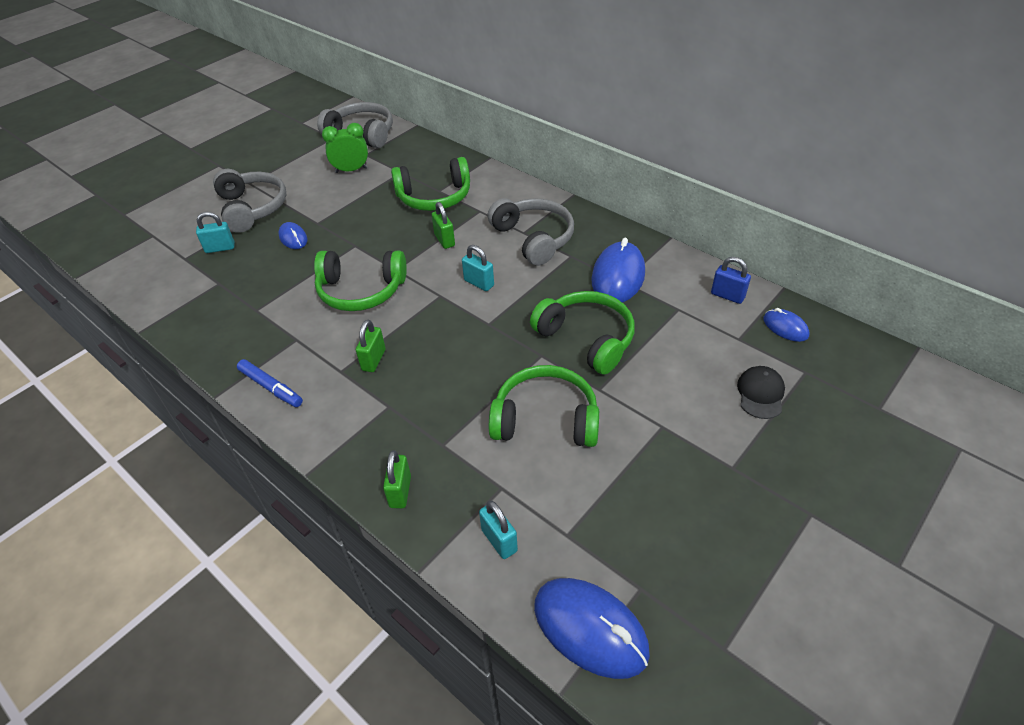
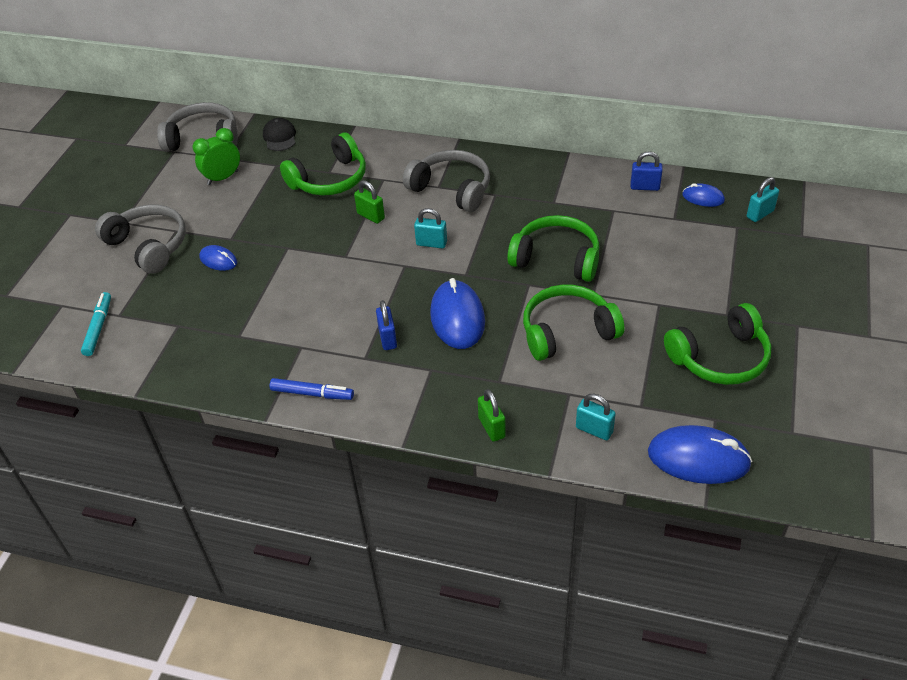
camera: 25 degrees left, 0 degrees up
turquoise padlock [196,212,235,253] -> turquoise padlock moved to [747,177,779,222]
green headphones [314,251,407,311] -> green headphones moved to [664,303,771,385]
green padlock [356,320,386,372] -> blue padlock [376,300,397,350]
blue mouse [592,238,645,303] -> blue mouse moved to [430,278,485,349]
black cap [737,366,785,419] -> black cap moved to [263,118,296,151]
none -> turquoise marker [81,292,111,356]

